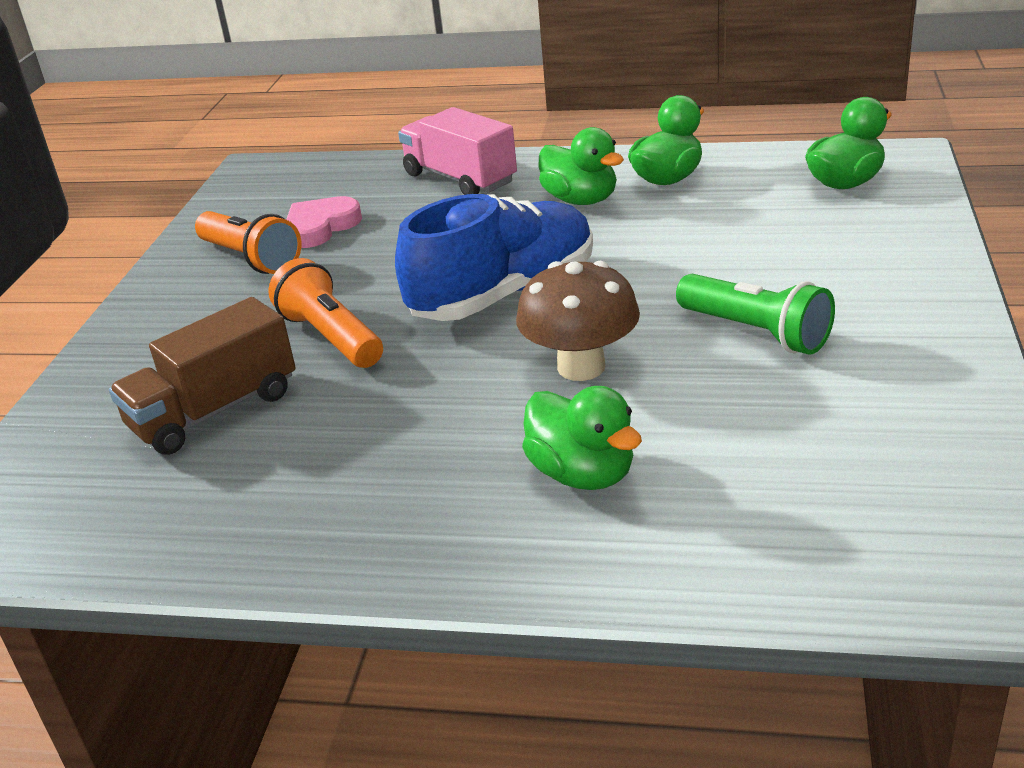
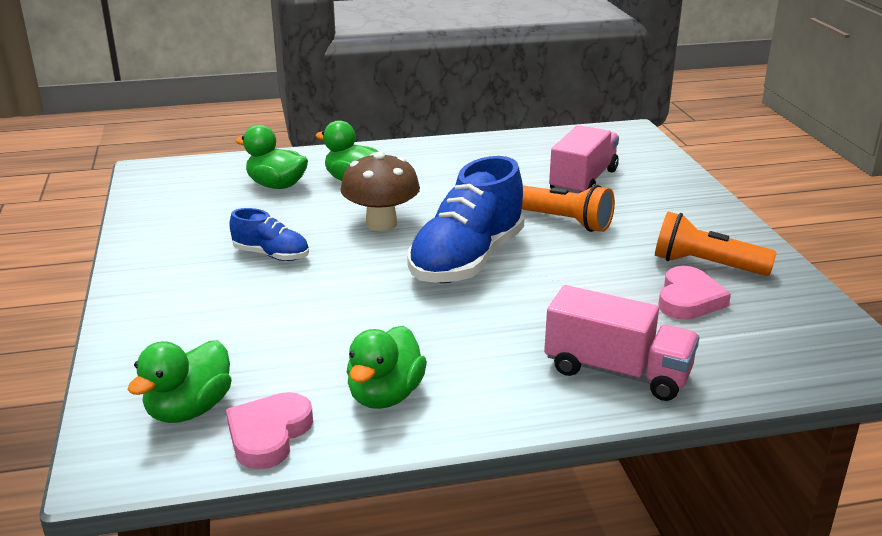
camera: 155 degrees right, 5 degrees down
brown truck [109,297,296,455] -> pink truck [549,125,619,193]
green duck [538,127,624,205] -> green duck moved to [235,125,308,189]
green flashlight [676,274,835,355] -> blue shoe [229,208,309,261]
none -> pink heart [226,392,313,469]

